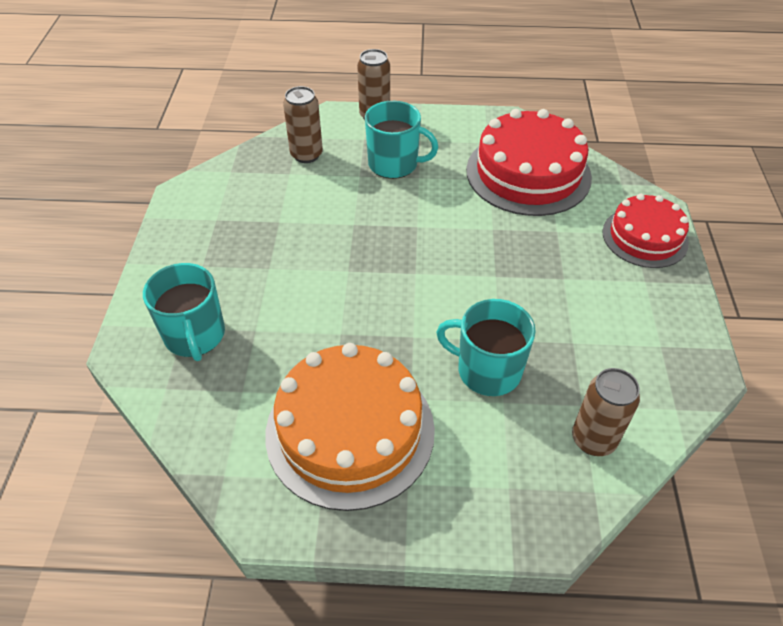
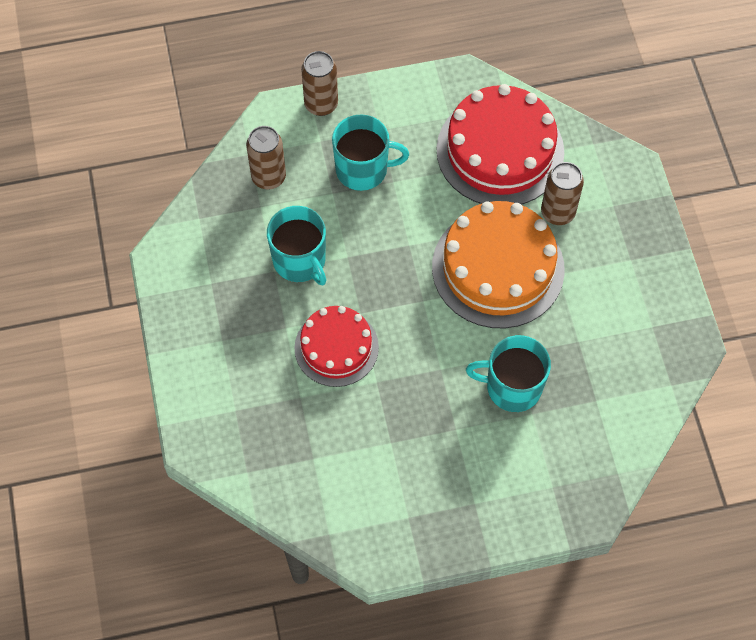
camera: 15 degrees left, 15 degrees up
turquoise mug [143,263,225,361] -> turquoise mug moved to [267,206,326,285]
orange cake [265,343,435,511] -> orange cake moved to [432,201,565,328]
brown can [572,368,640,456] -> brown can moved to [541,162,584,225]
red cake [602,194,689,268] -> red cake moved to [294,306,379,387]

